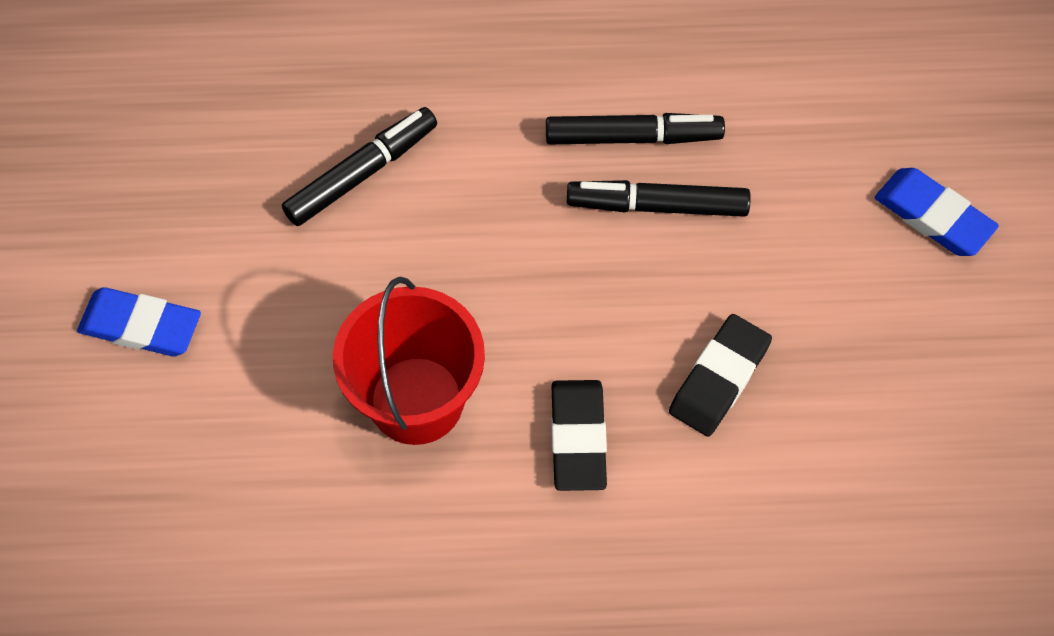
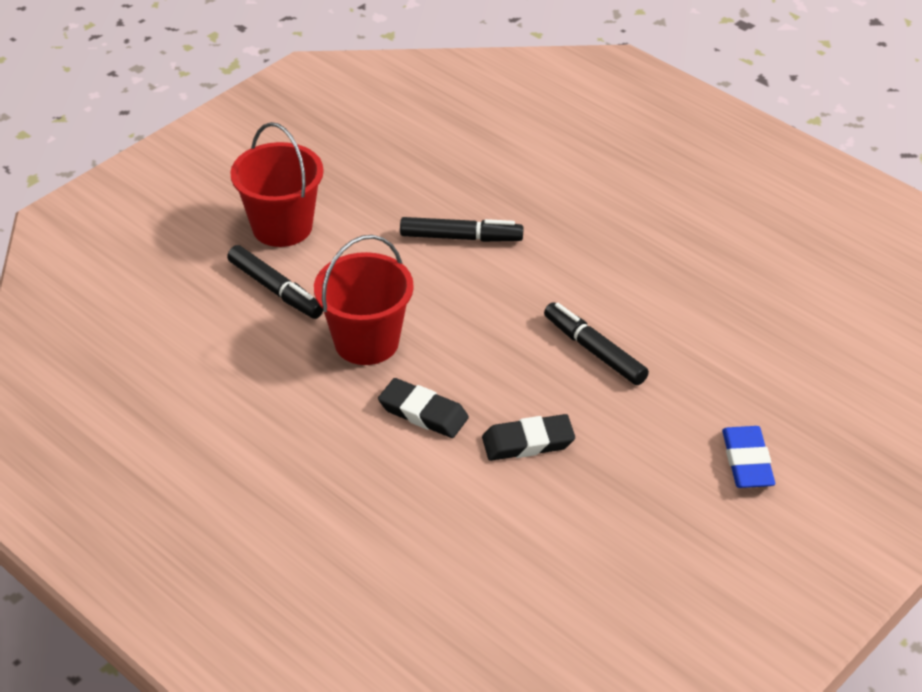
camera: 45 degrees right, 20 degrees down
blue eraser [77,287,201,357] -> red bucket [230,122,324,247]
black marker [546,113,725,144] -> black marker moved to [227,245,323,319]
black eraser [551,380,607,491] -> black eraser turned 75 degrees clockwise [378,378,469,438]

